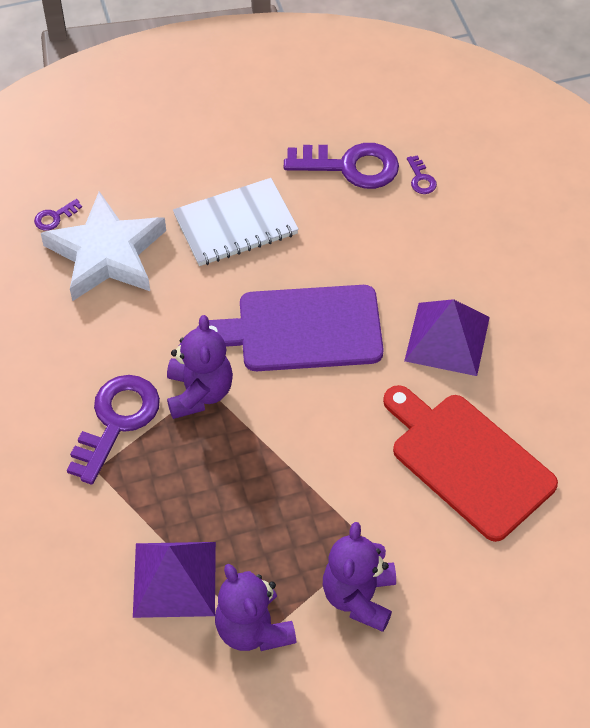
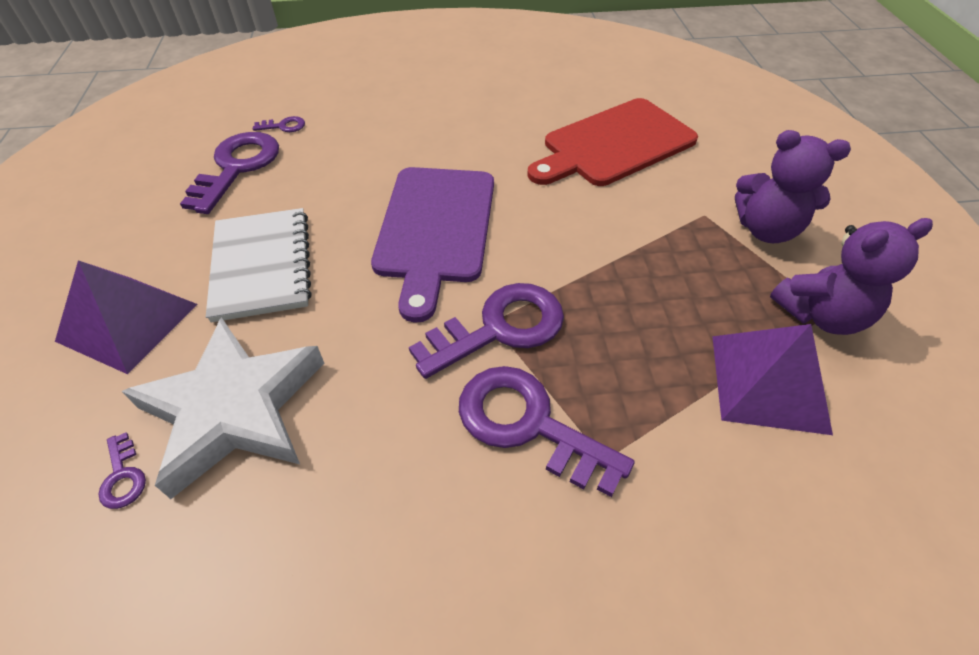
camera: 80 degrees left, 5 degrees down
purple teddy bear [167,315,233,419] -> purple key [409,283,564,379]
purple pyramid [404,299,490,376] -> purple pyramid moved to [55,260,197,374]

